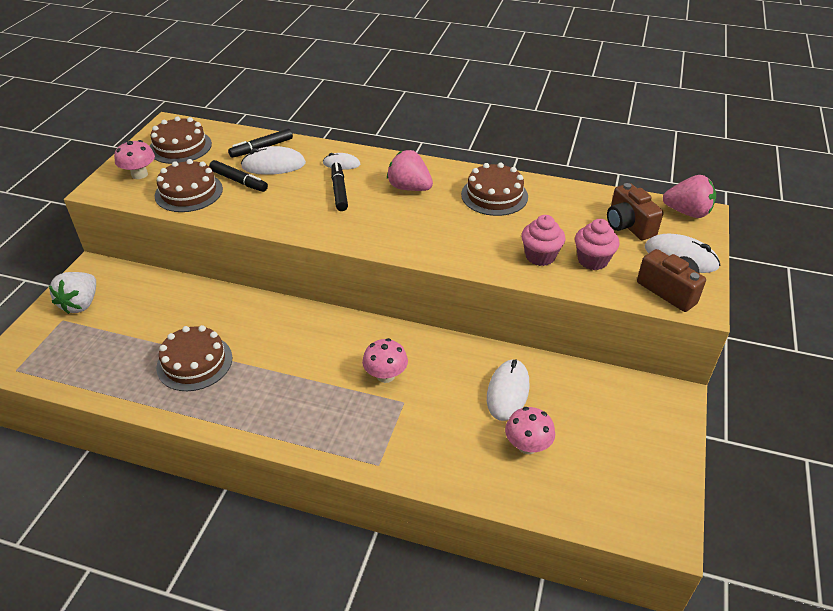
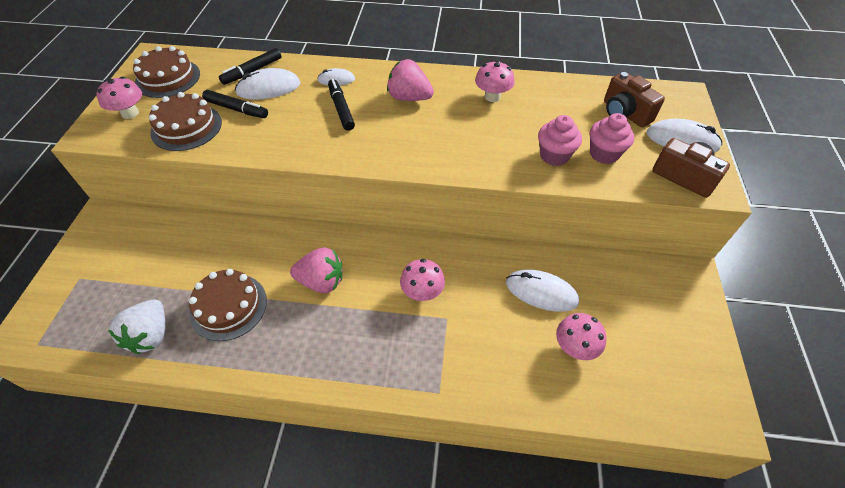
camera: 10 degrees left, 10 degrees up
white strawberry [49,272,96,314] -> white strawberry moved to [108,300,165,354]
brown cake [461,163,528,216] -> pink mushroom [475,60,515,102]
white mouse [487,359,530,421] -> white mouse turned 75 degrees counterclockwise [506,269,579,312]
pink strawberry [663,175,716,218] -> pink strawberry moved to [290,247,342,293]

